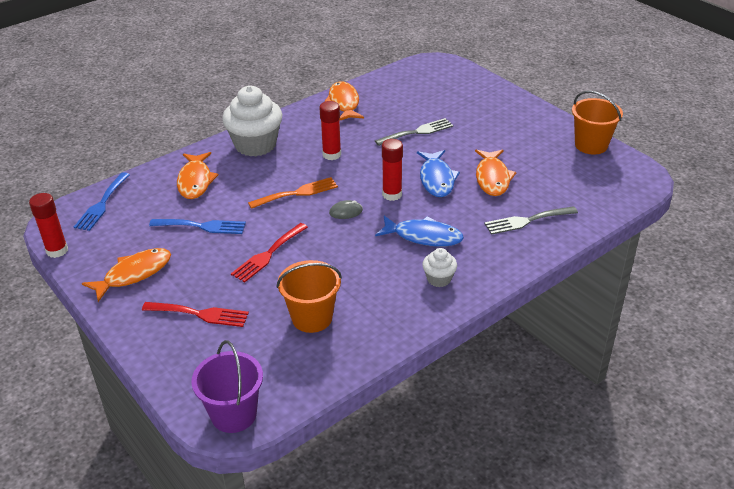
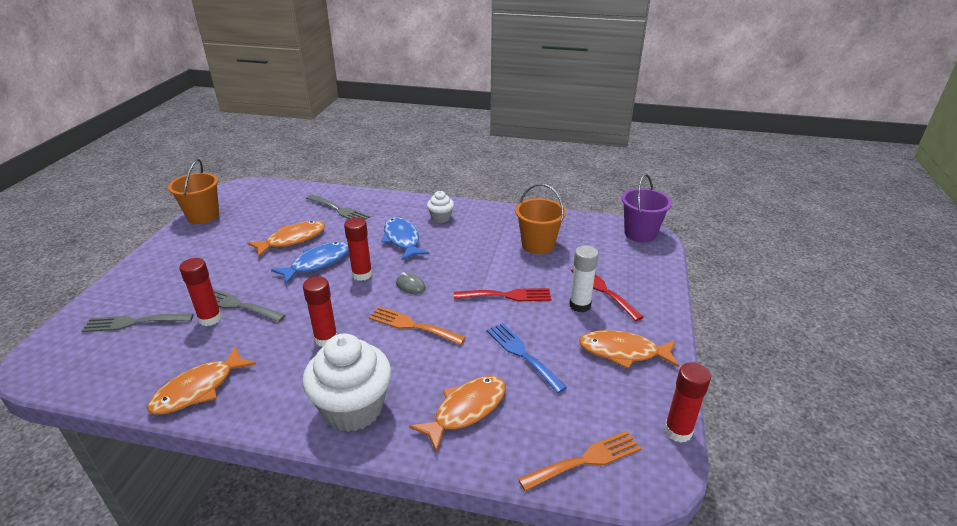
camera: 130 degrees left, 5 degrees down
blue fork [74,172,130,231] -> orange fork [518,431,642,491]
none -> grey fork [82,313,194,332]
none -> red glue stick [179,258,222,326]
none -> white glue stick [569,245,599,312]

